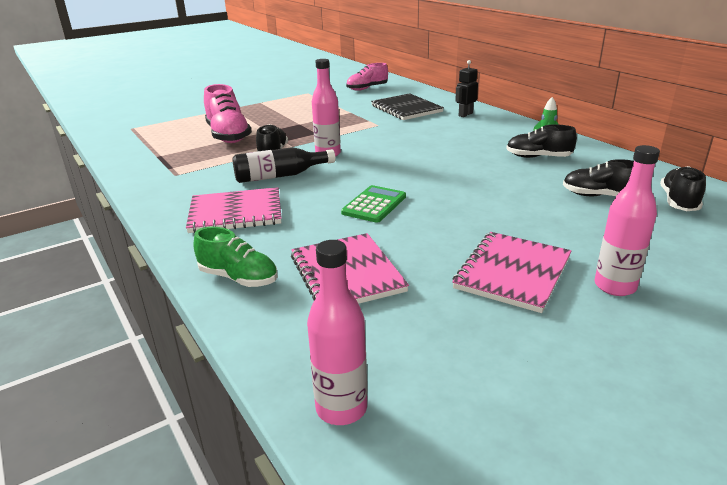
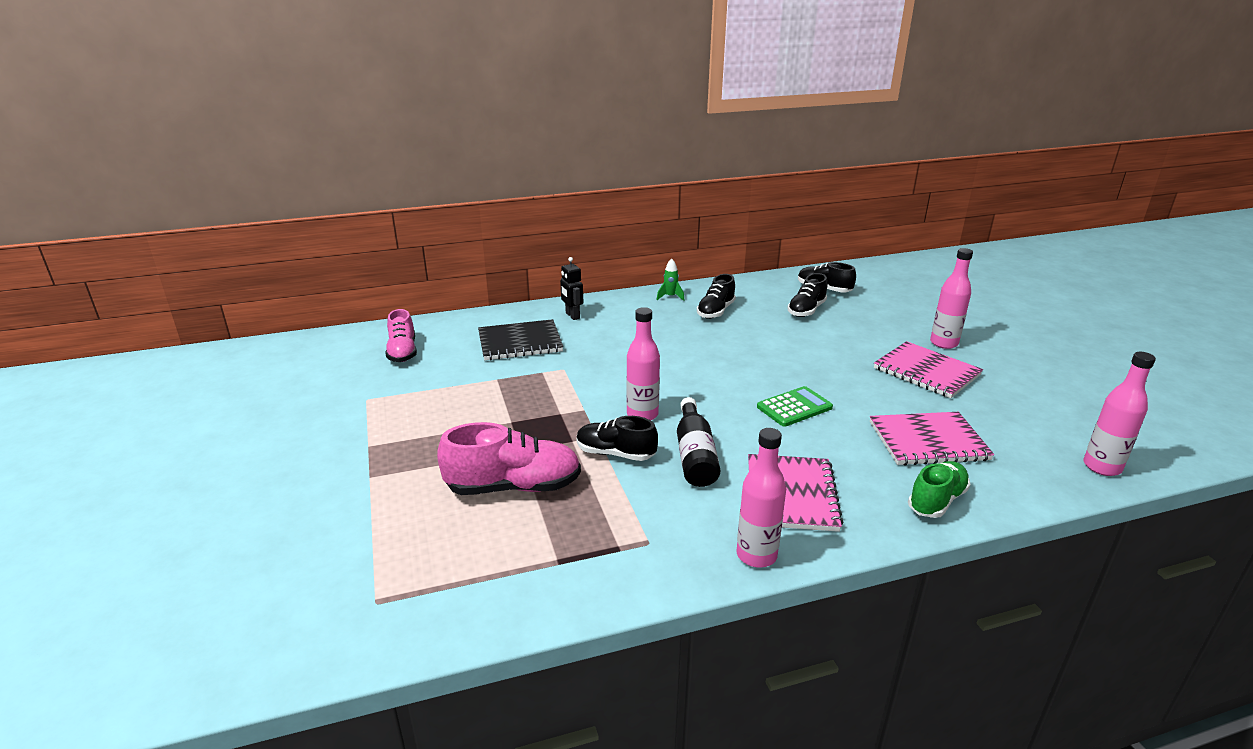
camera: 75 degrees left, 0 degrees up
green calculator [341,185,406,223] -> green calculator turned 105 degrees clockwise [757,386,833,427]
none -> pink bottle [736,428,786,568]

